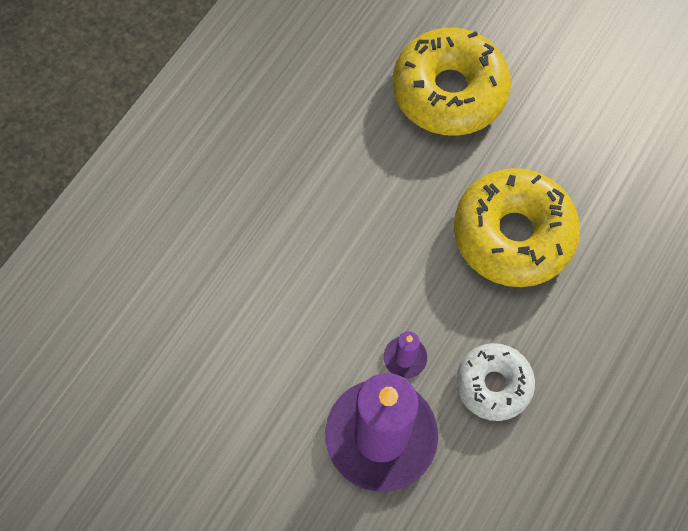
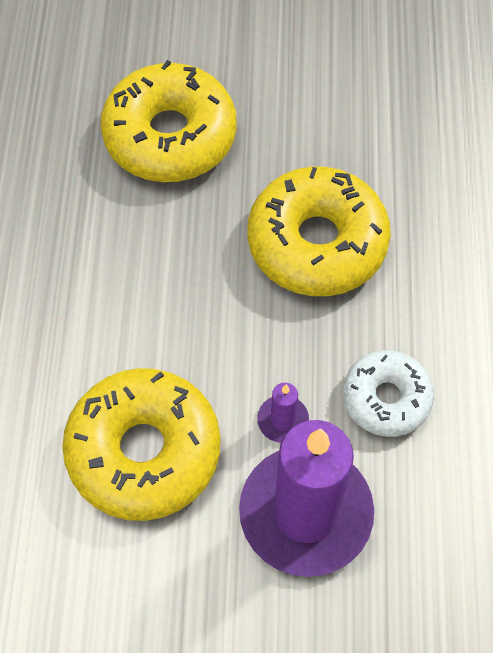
camera: 30 degrees left, 5 degrees down
none -> yellow donut [62,368,220,521]

